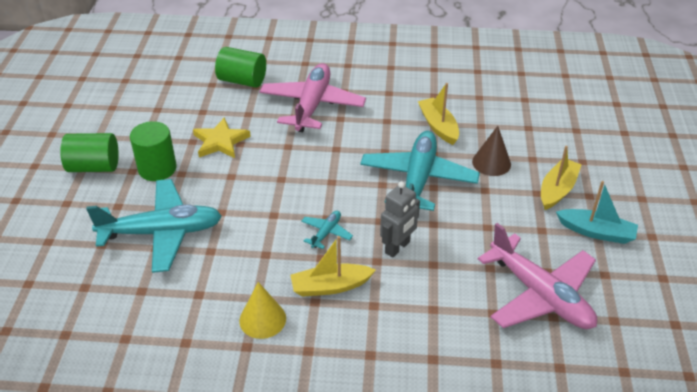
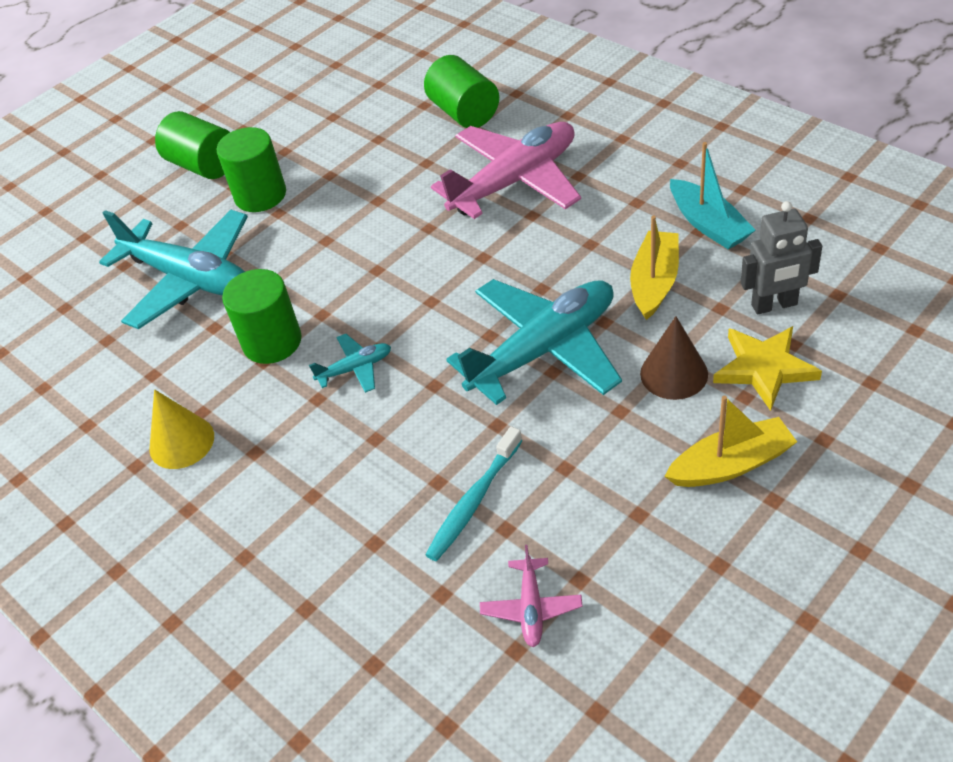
camera: 45 degrees right, 5 degrees up
yellow star [193,117,251,158] -> yellow star moved to [713,326,822,411]
yellow boat [290,236,376,297] -> none
grey robot [380,181,420,258] -> grey robot moved to [740,201,822,315]
pink plane [478,223,597,329] -> pink plane [480,545,583,647], size x0.44
turquoise boat [556,181,638,244] -> turquoise boat moved to [670,142,755,249]
none -> green cylinder [222,269,302,364]
none -> turquoise toothbrush [425,426,523,561]

